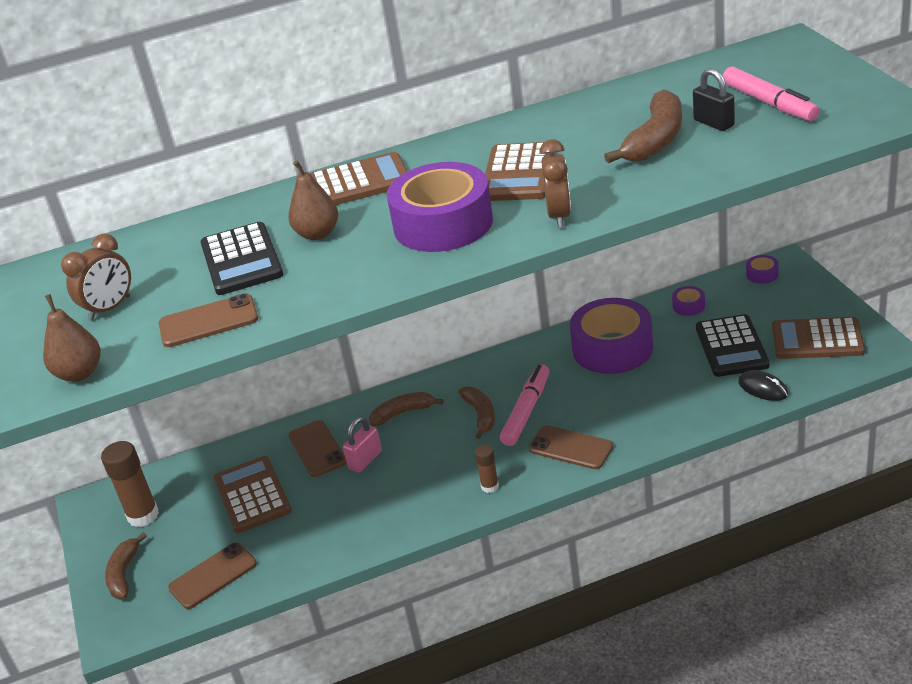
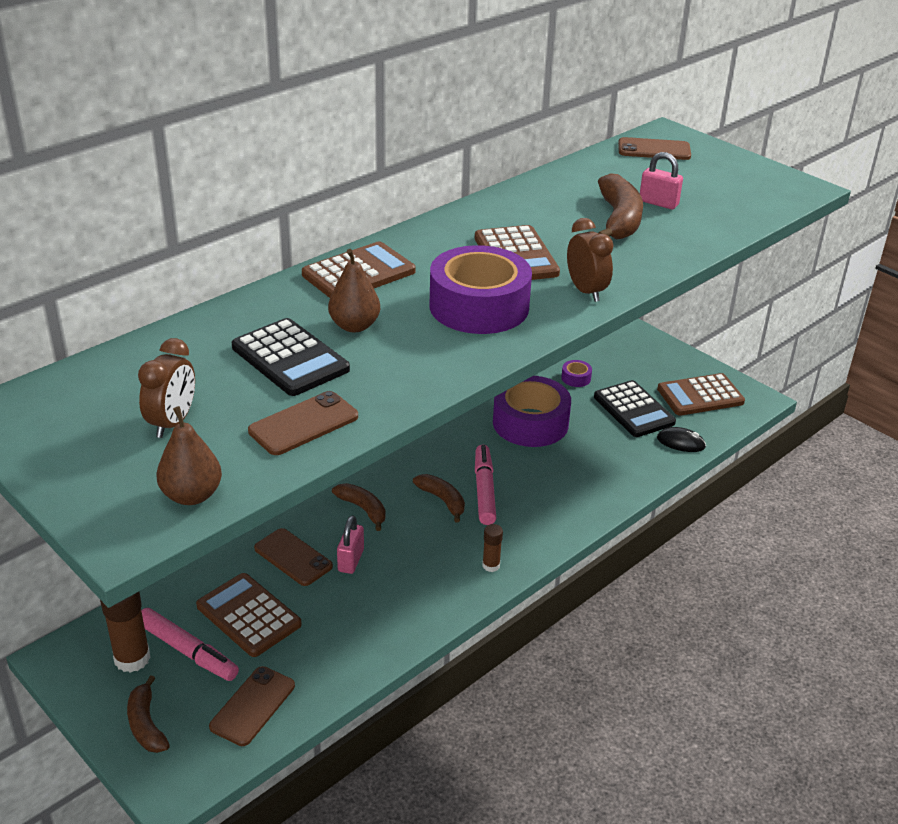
camera: 30 degrees left, 0 degrees up
brown banana [369,392,443,426] -> brown banana turned 90 degrees clockwise [332,483,386,531]
brown phone [529,425,613,469] -> brown phone moved to [618,137,691,160]
black padlock [693,68,735,131] -> pink padlock [640,152,683,209]
pink marker [723,67,819,121] -> pink marker moved to [141,608,239,681]
purple tape [746,255,779,284] -> none

